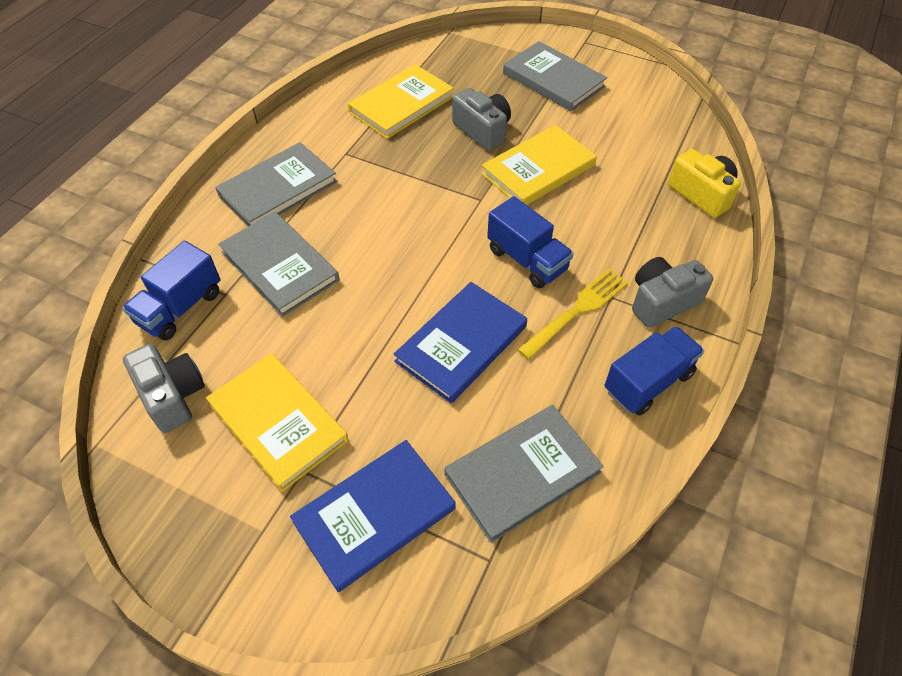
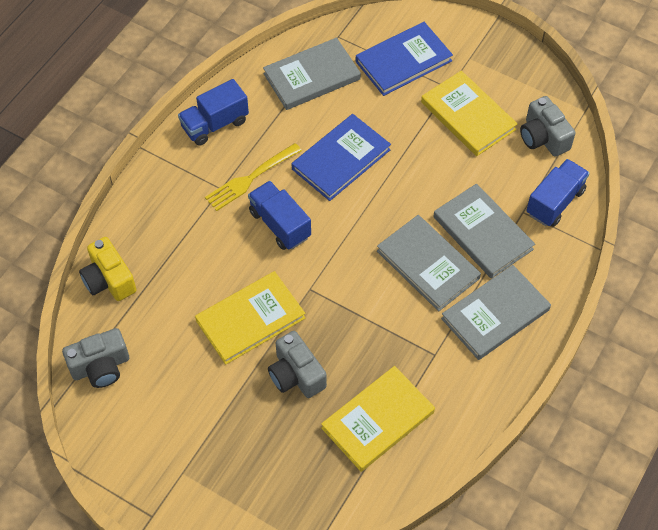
camera: 175 degrees left, 5 degrees up
grey book [503,41,607,111] -> grey book moved to [377,215,481,311]
grey camera [632,257,713,328] -> grey camera moved to [62,328,129,388]

